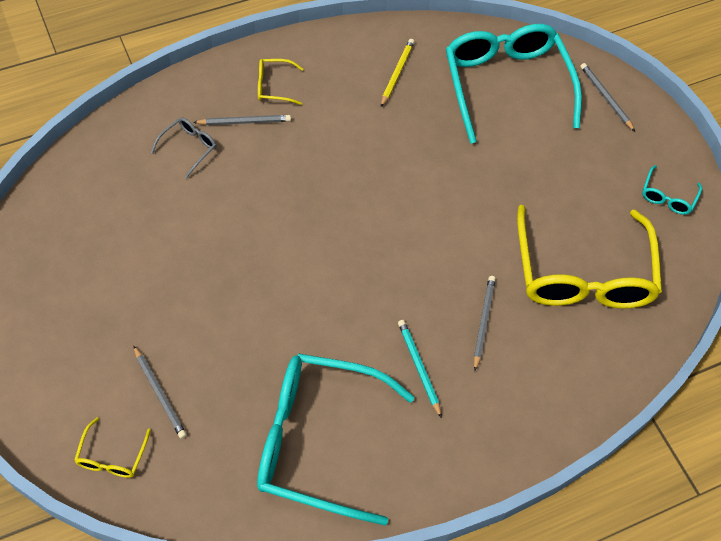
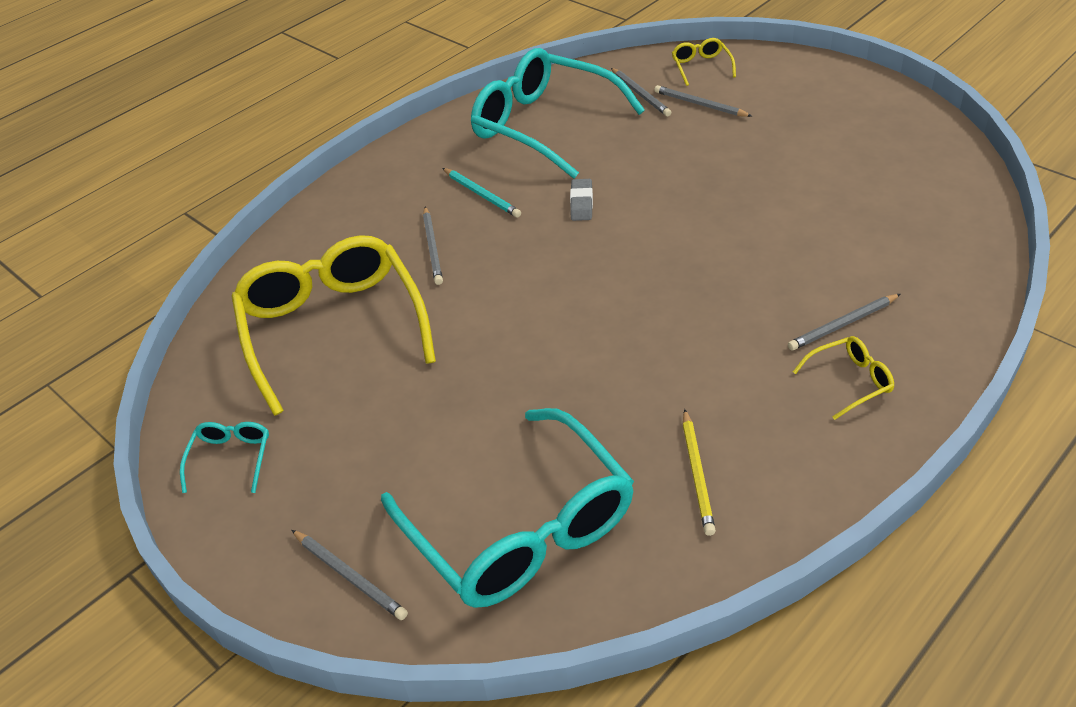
camera: 165 degrees right, 15 degrees down
grey glasses [151,117,216,179] -> none
turquoise glasses [257,353,415,525] -> turquoise glasses turned 135 degrees counterclockwise [471,48,645,179]
none -> grey eraser [570,179,593,221]
none -> grey pencil [611,68,672,117]

